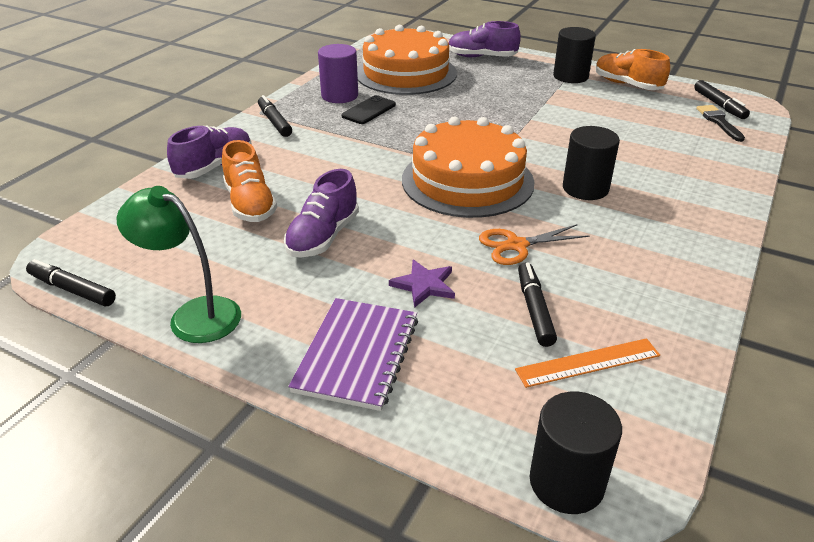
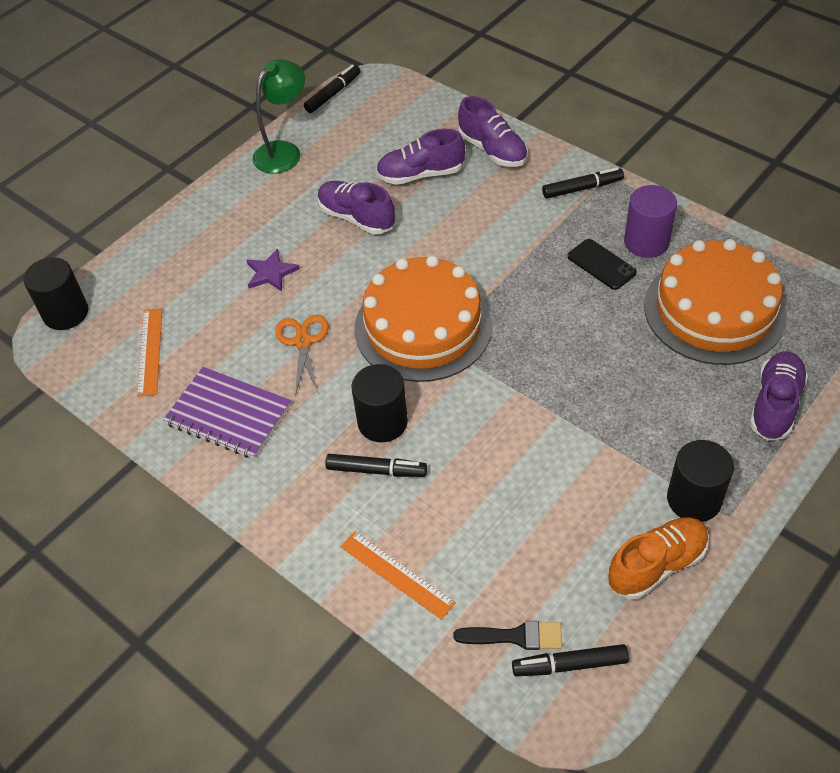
camera: 105 degrees right, 15 degrees up
orange shoe [222,140,277,222] -> purple shoe [376,129,465,185]
purple notebook [288,298,418,411] -> purple notebook moved to [163,367,291,459]
black marker [518,262,557,347] -> black marker moved to [325,454,427,477]
none -> orange ruler [341,531,456,620]

